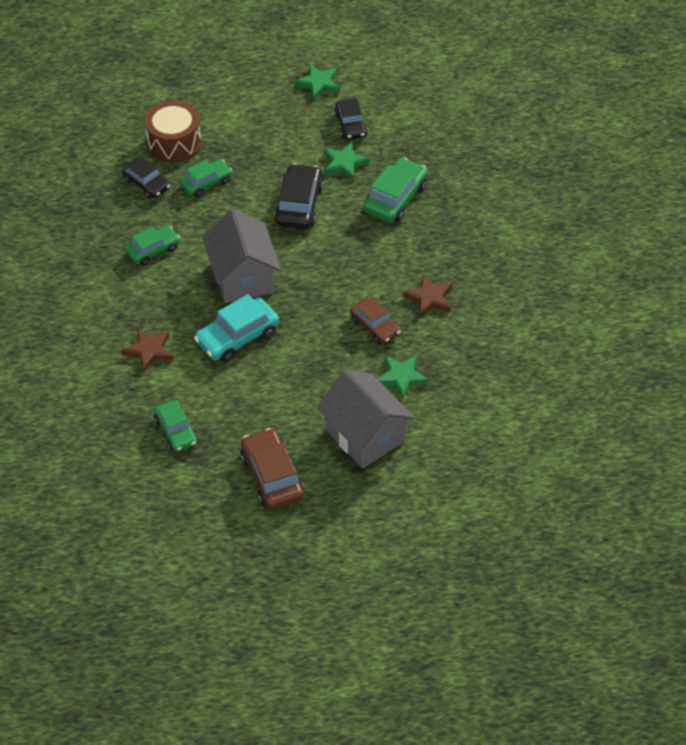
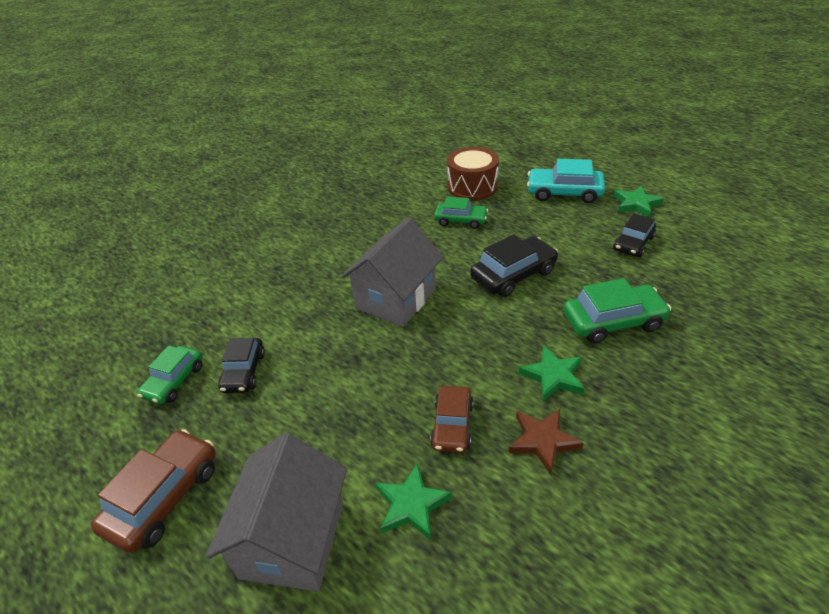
camera: 50 degrees right, 10 degrees down
brown star [121,328,173,373] -> none
black car [122,156,171,199] -> black car moved to [218,338,265,393]
green car [125,225,180,266] -> none
turquoise car [194,294,279,362] -> turquoise car moved to [527,159,605,203]
green star [324,141,370,180] -> green star moved to [519,345,585,401]

